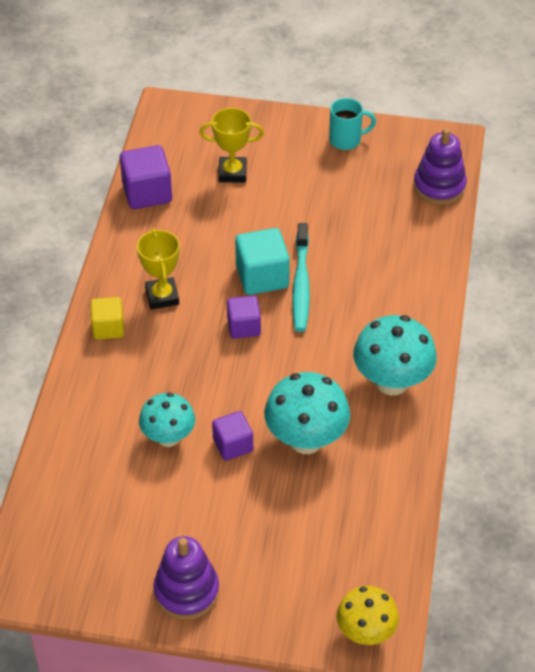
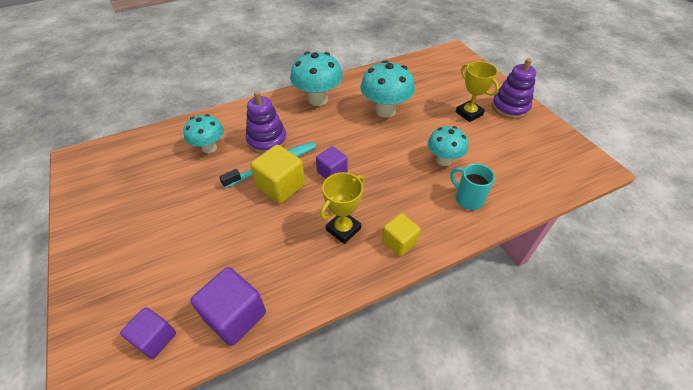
camera: 125 degrees left, 0 degrees up
yellow trophy [200,108,264,182] -> yellow trophy moved to [456,61,499,122]
purple cube [212,411,253,461] -> purple cube moved to [120,307,176,359]
turquoise cube [235,228,290,295] -> yellow cube [250,145,305,204]
turquoise mug [329,98,376,150] -> turquoise mug moved to [450,164,495,210]
yellow mushroom [337,586,399,645] -> none
purple stacking toy [413,128,467,205] -> purple stacking toy moved to [246,91,287,154]
none -> turquoise mushroom [183,114,224,153]

